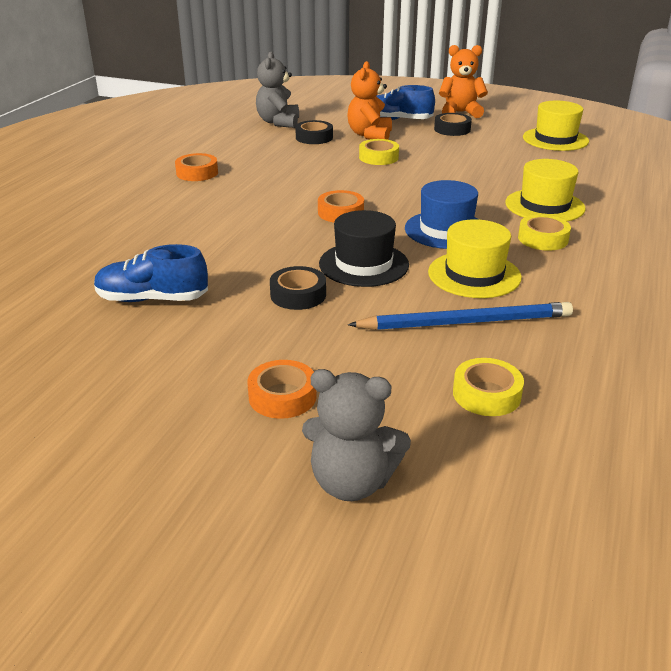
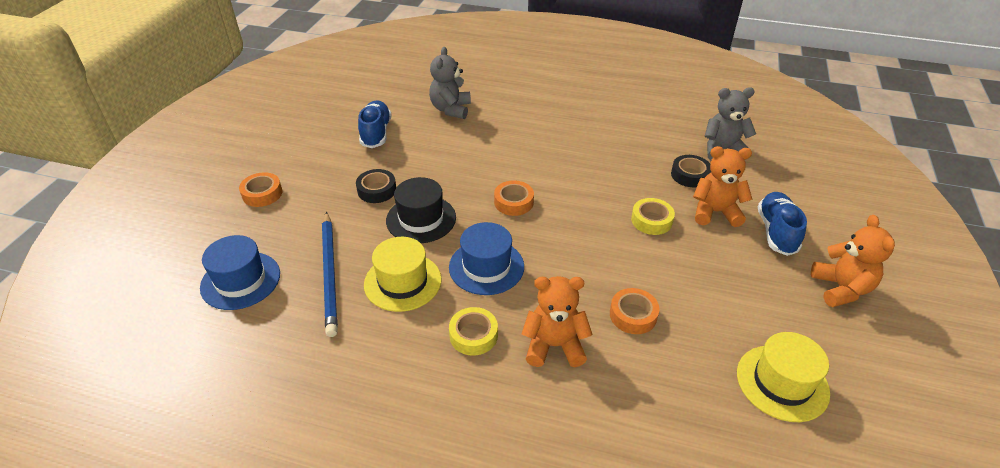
camera: 85 degrees right, 10 degrees up
orange tape [175,153,218,181] -> orange tape moved to [610,288,660,334]
grey teddy bear [302,369,411,501] -> grey teddy bear moved to [429,47,471,119]
black tape [434,113,472,136] -> none
yellow tape [453,358,524,416] -> blue hat [200,235,280,310]
yellow hat [505,159,586,221] -> orange teddy bear [522,276,593,367]

